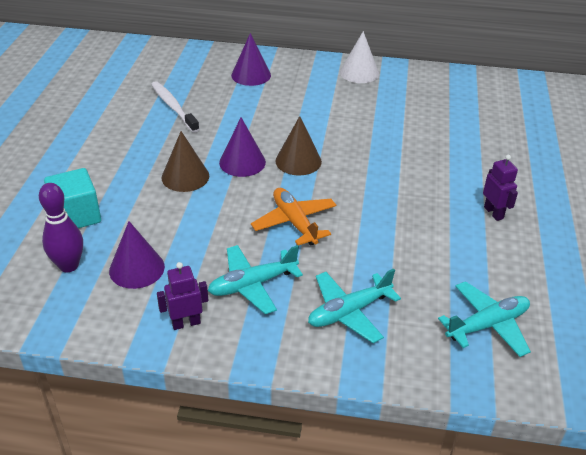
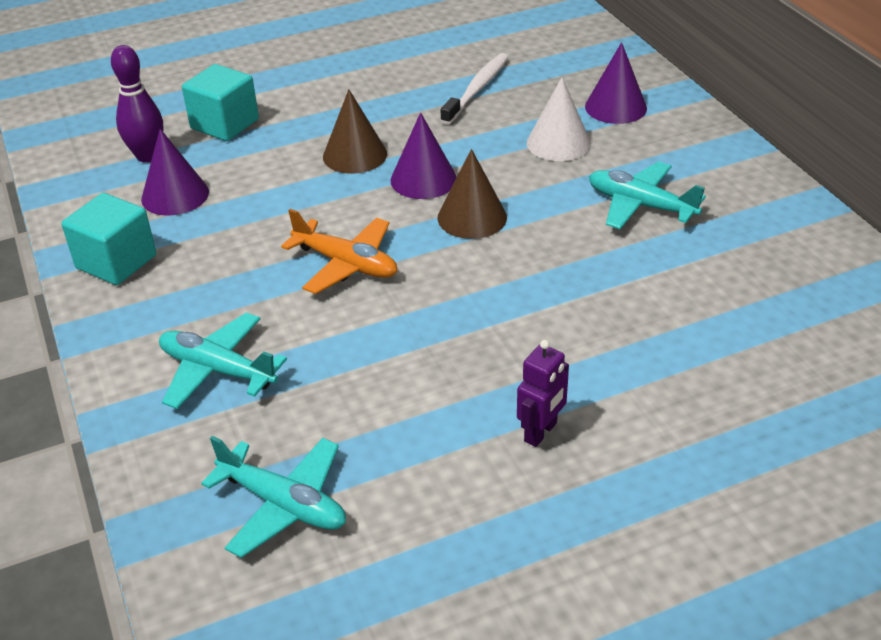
camera: 60 degrees right, 0 degrees up
purple robot [157,262,208,330] -> turquoise cube [62,193,156,285]
turquoise plane [208,245,303,314] -> turquoise plane moved to [589,162,706,229]
orange plane [251,188,337,246] -> orange plane turned 90 degrees clockwise [281,209,397,294]
white cone [340,31,379,83] -> white cone moved to [527,77,591,161]

